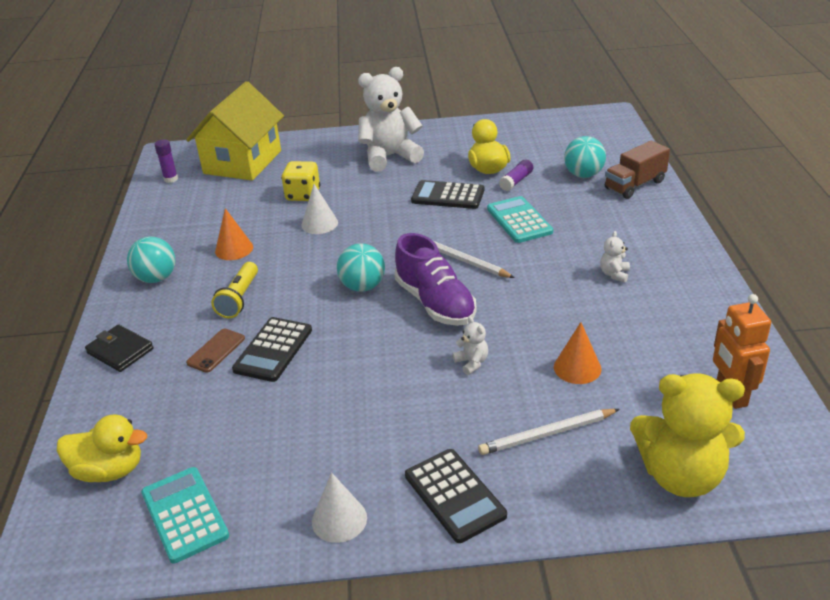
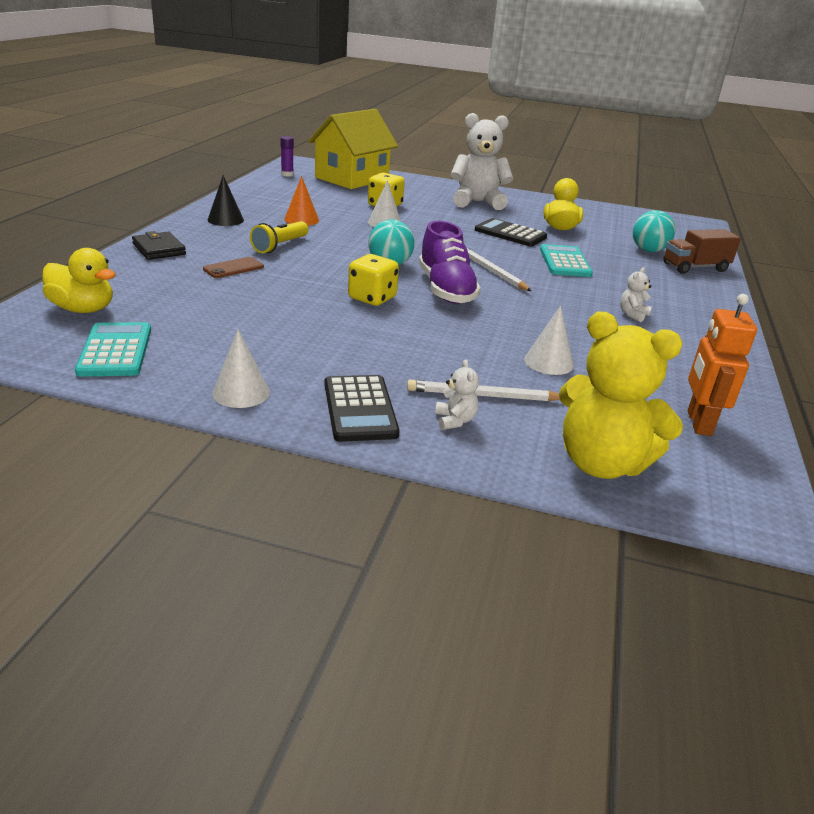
camera: 15 degrees right, 5 degrees down
turquoise ball [127,237,175,283] -> black cone [208,175,244,226]
black calculator [232,317,312,382] -> none
white teddy bear [452,316,488,375] -> white teddy bear moved to [435,359,479,430]
purple glue stick [499,160,533,191] -> none
orange cone [554,322,601,384] -> white cone [524,305,574,375]
none -> yellow dice [348,254,399,306]

